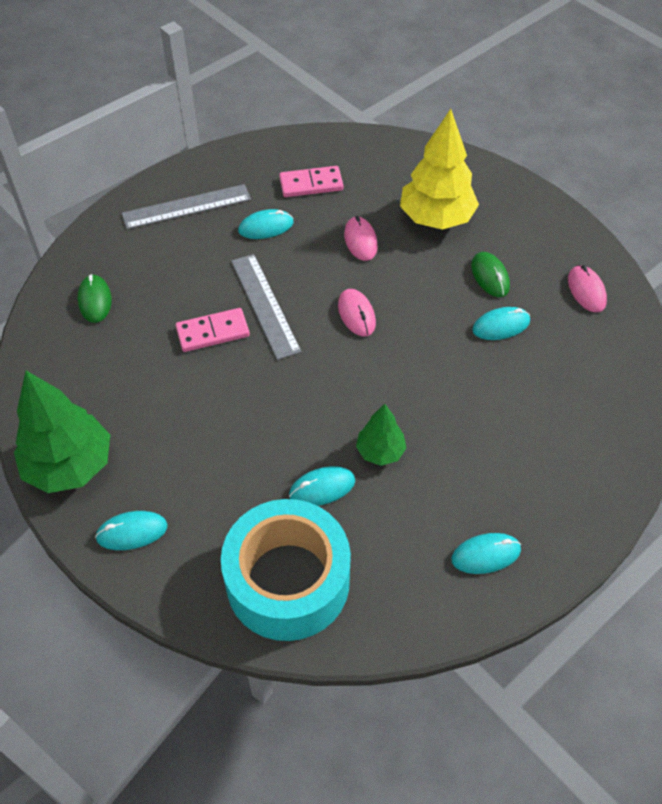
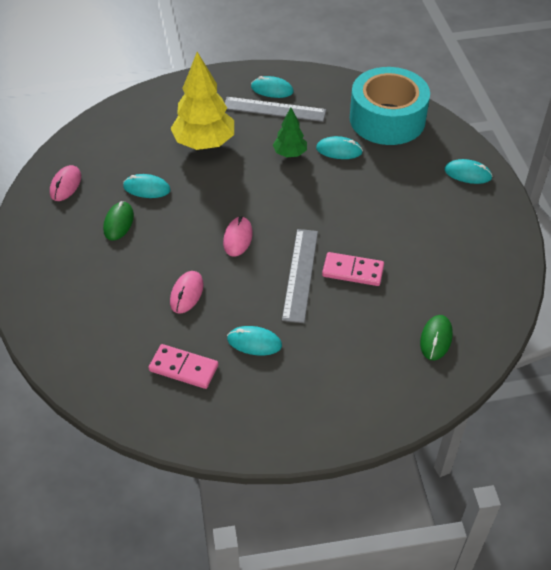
camera: 150 degrees left, 5 degrees down
green tree [14,371,110,493] -> none
grey ruler [122,184,251,229] -> grey ruler moved to [225,97,326,122]
yellow tree [400,109,479,230] -> yellow tree moved to [170,52,234,150]

